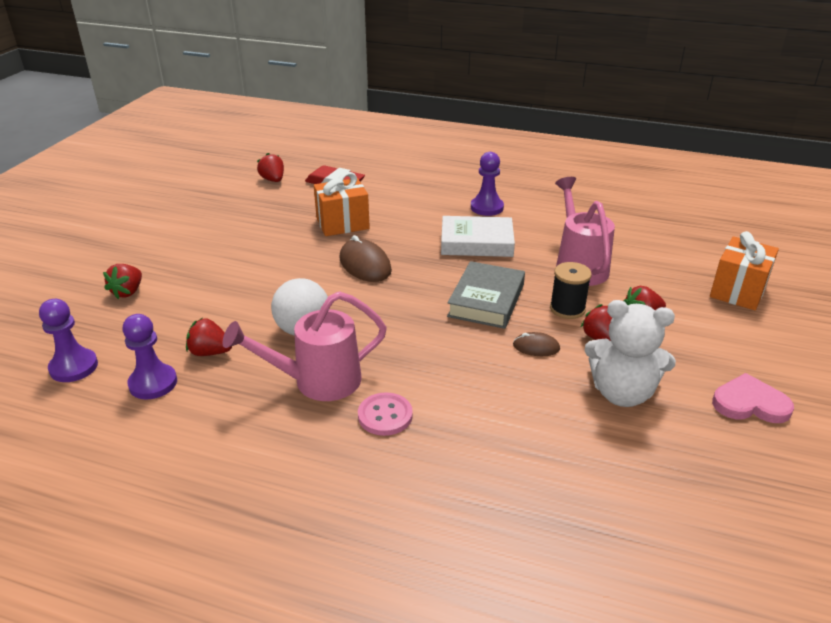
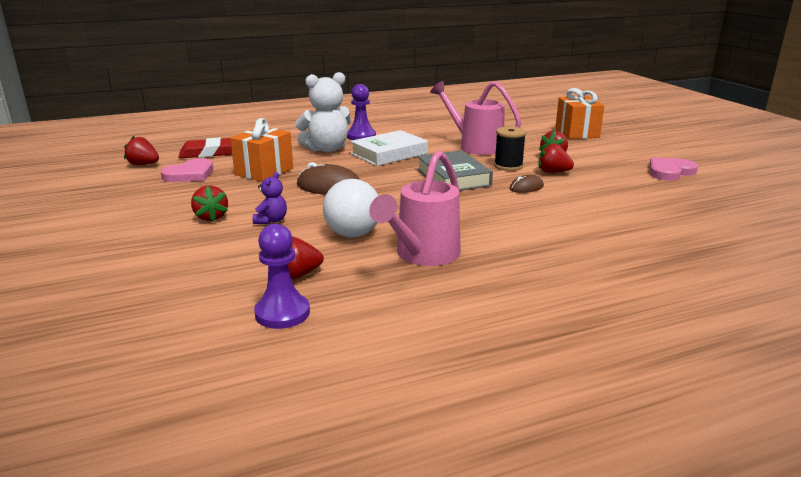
camera: 40 degrees left, 10 degrees down
purple pawn [39,299,98,382] -> none
red strawberry [103,264,142,299] -> red strawberry moved to [191,186,228,222]
pink button [358,392,413,436] -> none
white teddy bear [584,300,676,407] -> white teddy bear moved to [295,72,351,152]
none -> pink heart [161,158,213,182]
none -> purple teddy bear [252,172,287,224]

